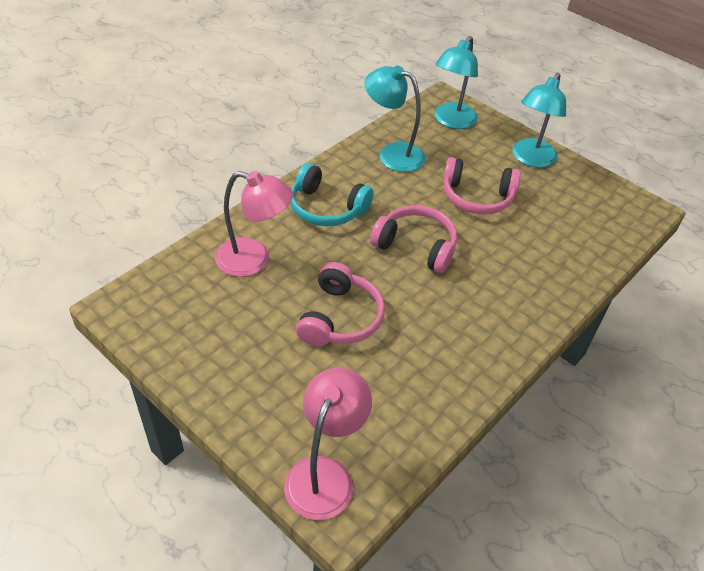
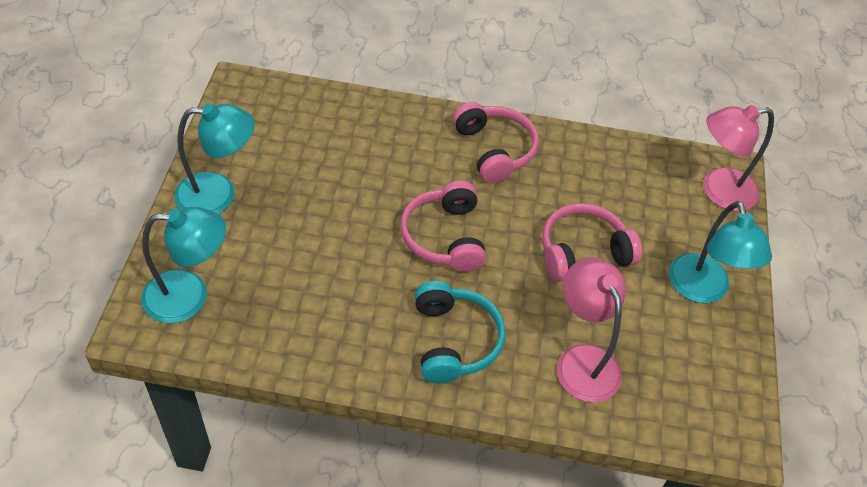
camera: 125 degrees left, 5 degrees up
turquoise lamp [364,65,425,172] -> turquoise lamp moved to [669,201,772,303]
pink headphones [443,157,521,215] -> pink headphones moved to [452,102,539,183]

